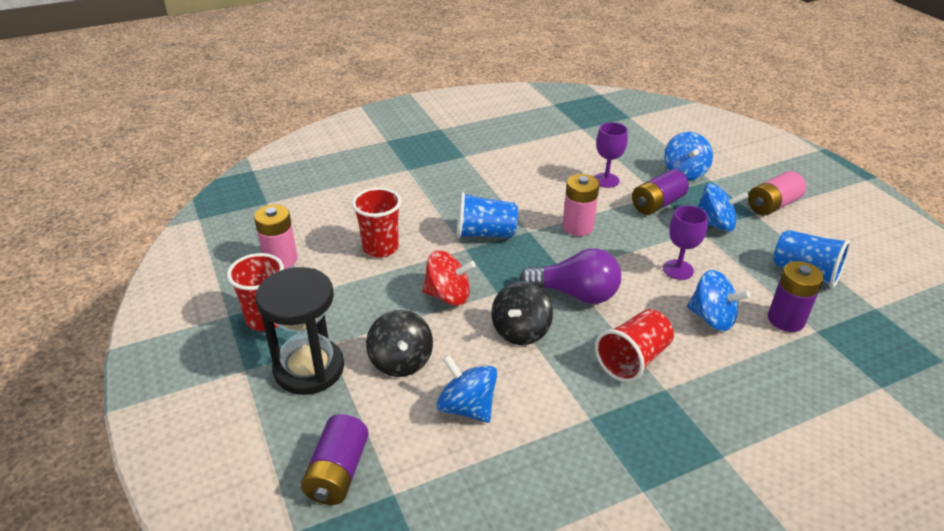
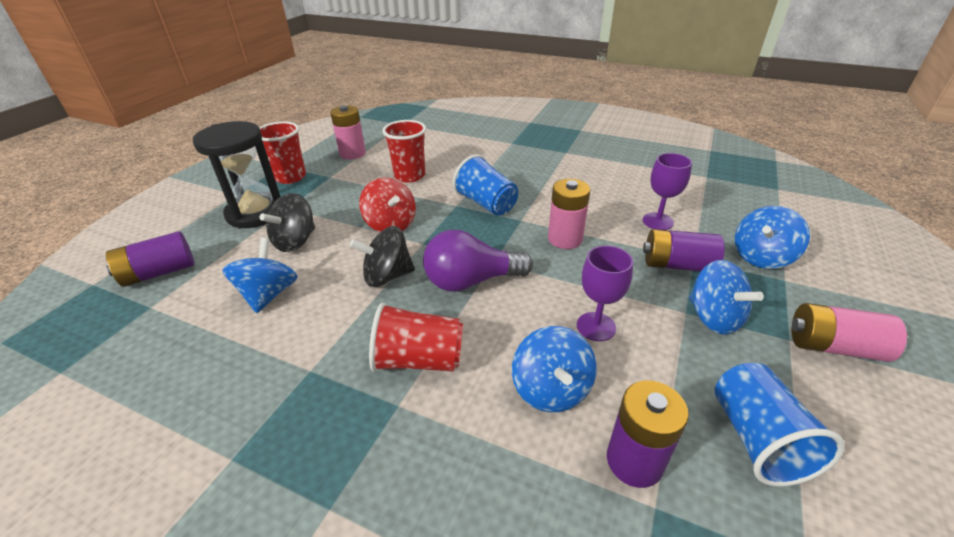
camera: 50 degrees right, 0 degrees up
purple light bulb [520,248,621,304] -> purple light bulb turned 105 degrees clockwise [423,230,533,292]

